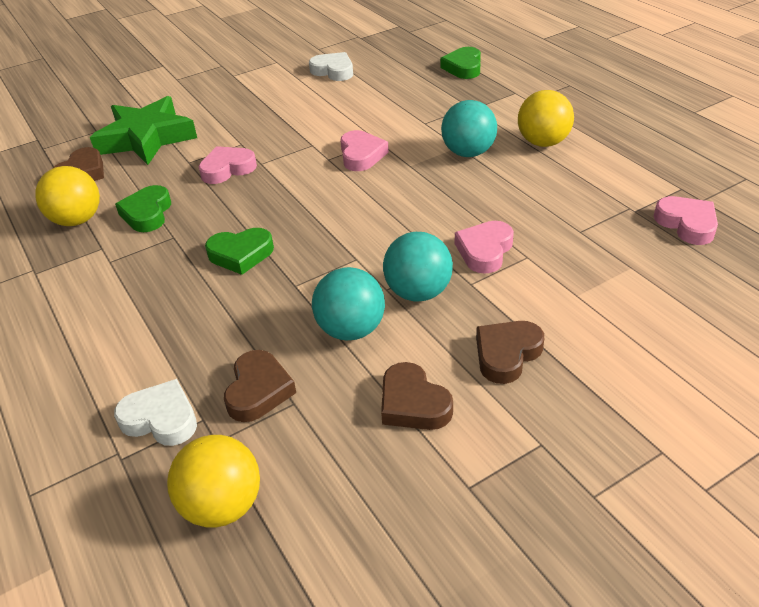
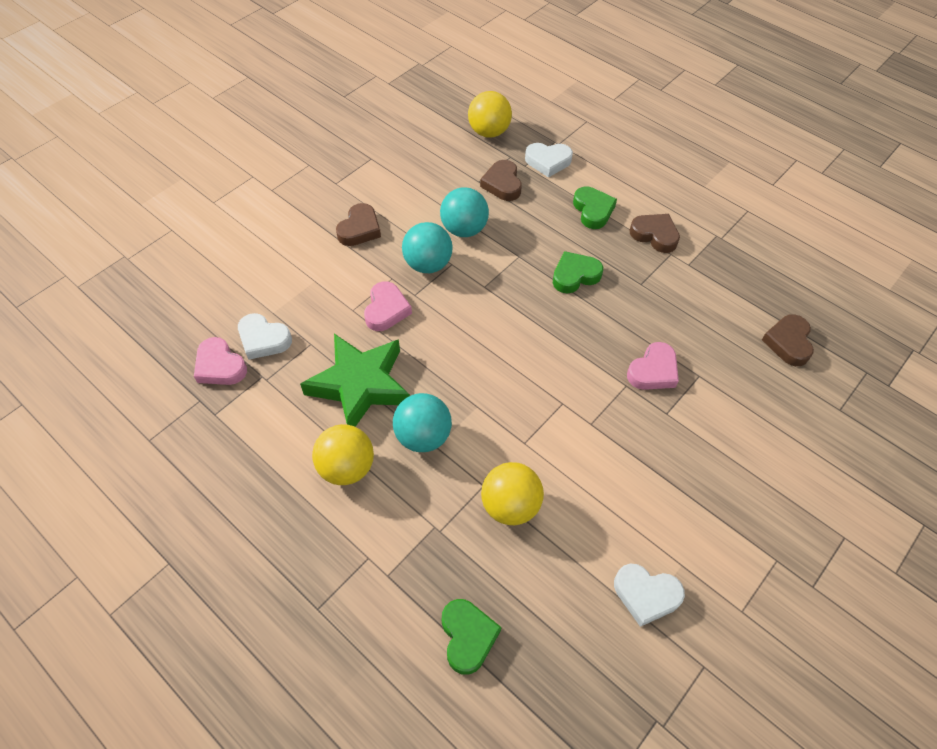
camera: 160 degrees right, 15 degrees up
yellow ball [35,166,100,226] -> yellow ball moved to [481,462,544,525]
green star [90,96,197,165] -> green star moved to [300,334,410,427]
green heart [115,185,171,232] -> green heart moved to [573,187,617,229]
pink heart [340,130,389,171] -> none
brown heart [381,362,453,430] -> brown heart moved to [630,214,680,253]
none -> white heart [238,313,292,360]

